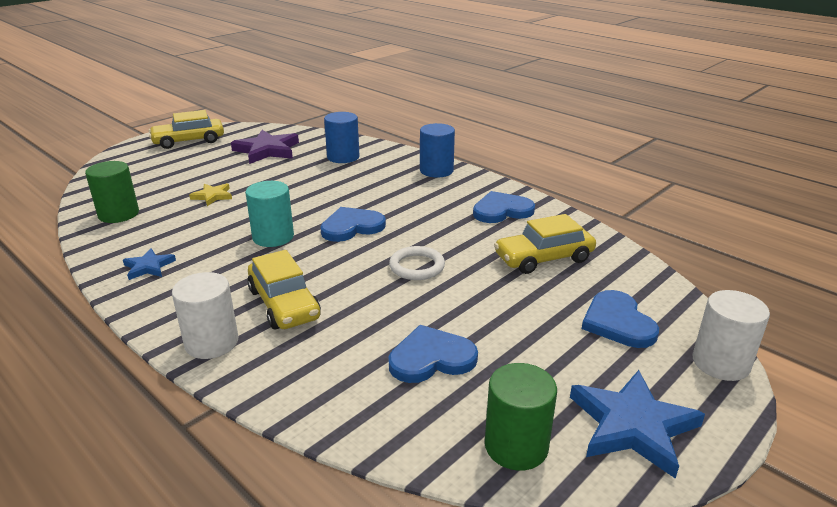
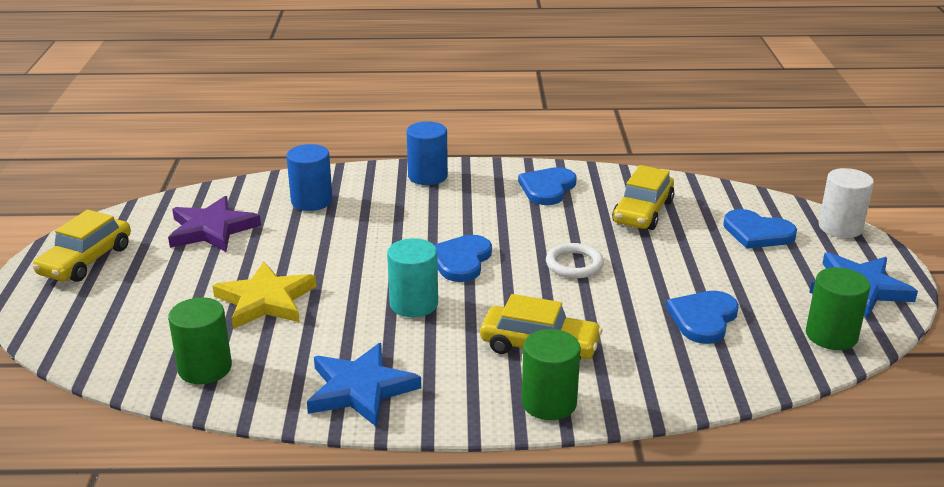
camera: 45 degrees left, 0 degrees up
blue star [123,248,176,280] -> blue star [307,343,421,427], size x1.87
white cylinder [172,272,239,359] -> green cylinder [522,329,581,420]
yellow star [189,183,232,206] -> yellow star [213,261,317,329], size x1.87

